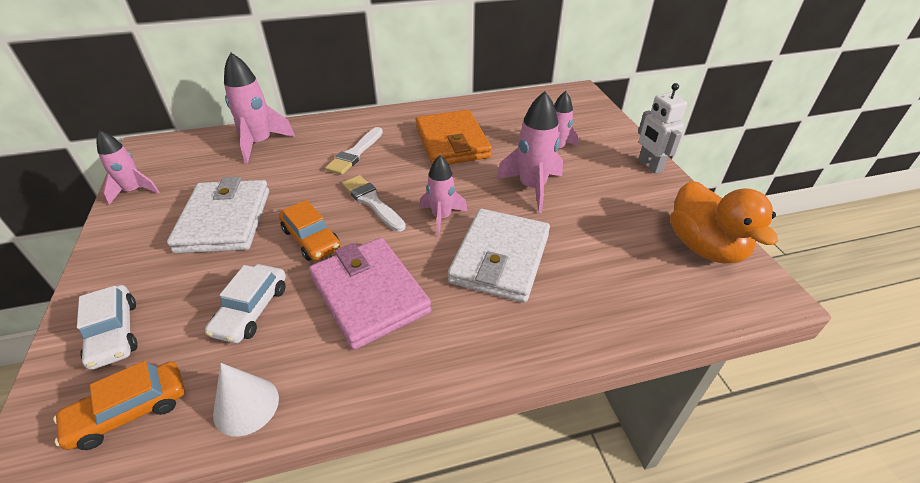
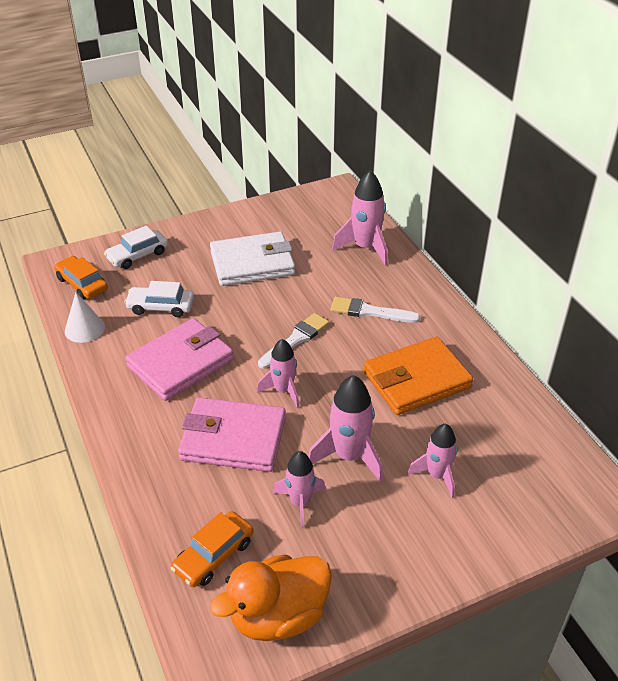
camera: 80 degrees right, 0 degrees up
pink rocket [96,130,159,205] -> pink rocket moved to [273,451,326,529]
orange car [279,200,341,261] -> orange car moved to [171,511,254,587]
white wallet [448,209,550,303] -> pink wallet [178,397,286,472]
white robot [638,83,687,174] -> none

